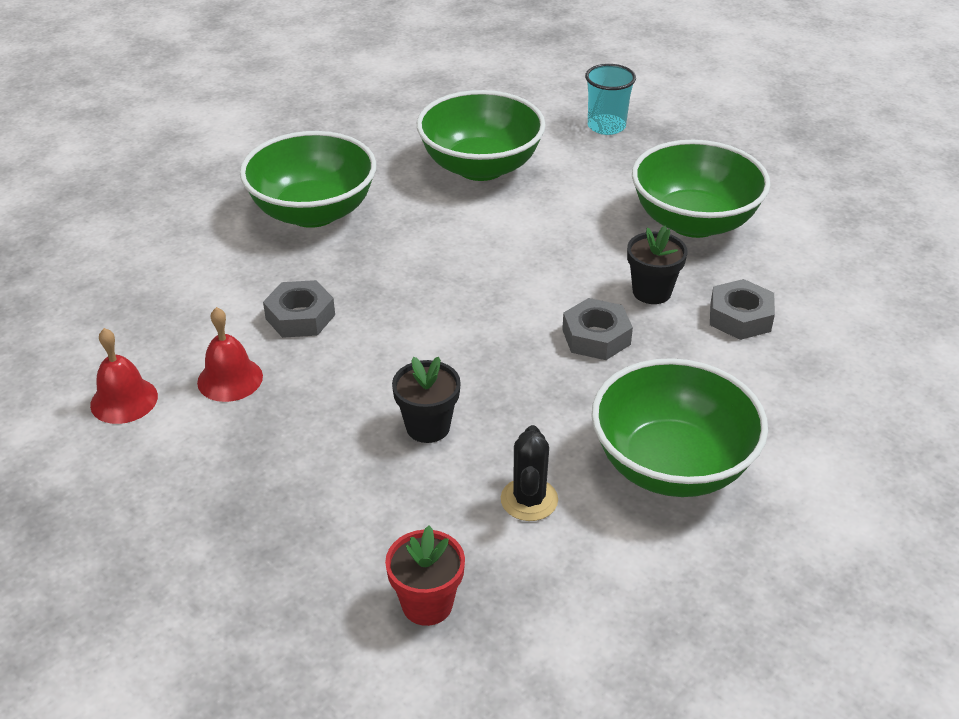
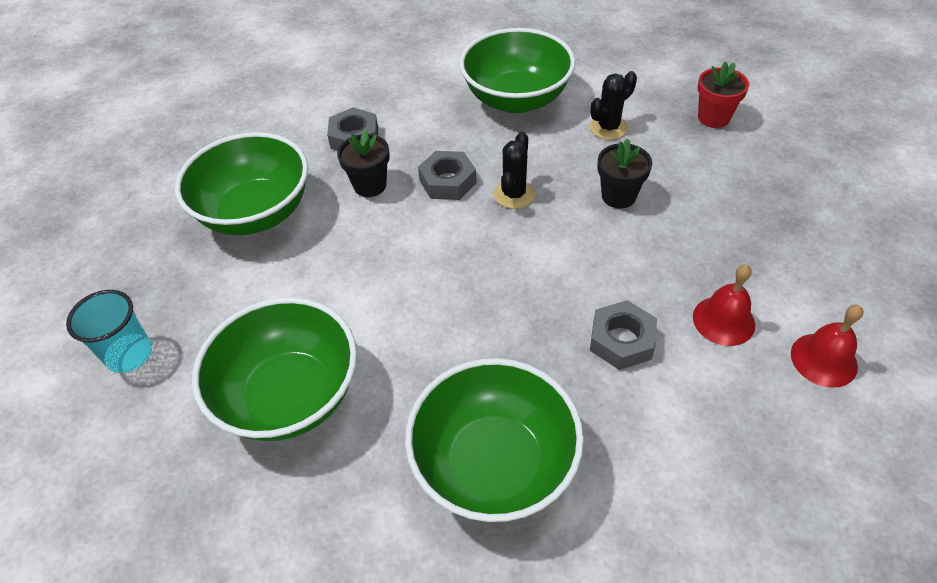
camera: 130 degrees left, 10 degrees up
none -> black cactus [494,132,535,209]

